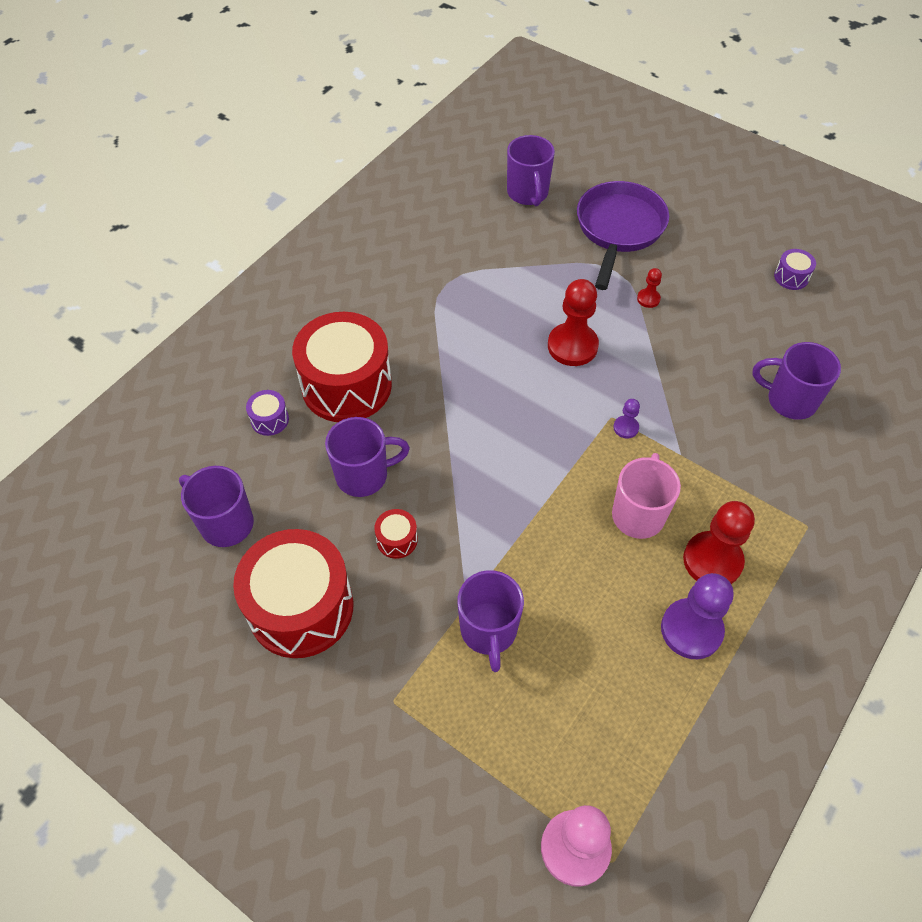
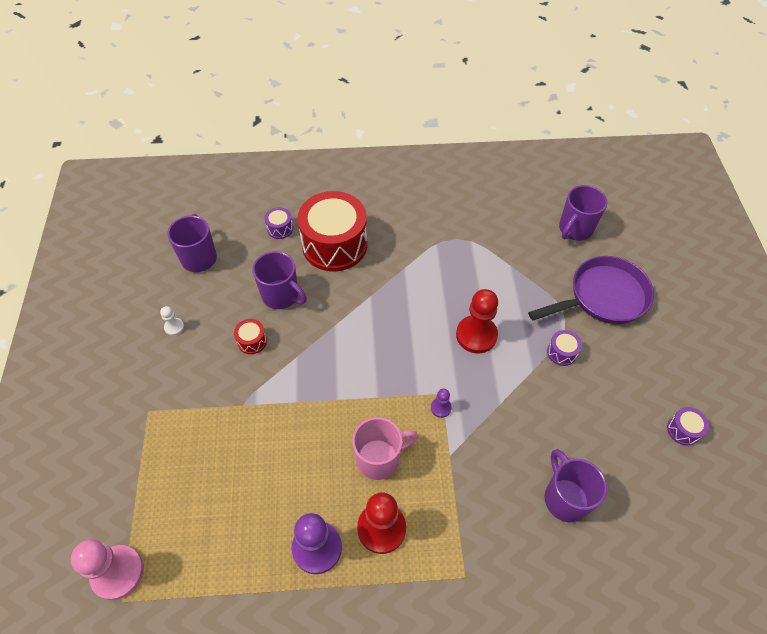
camera: 50 degrees right, 0 degrees up
red drum [233,529,353,658] -> white pawn [160,306,184,336]
purple mug [457,570,524,672] -> none
red pawn [637,268,662,308] -> purple drum [547,330,582,366]

